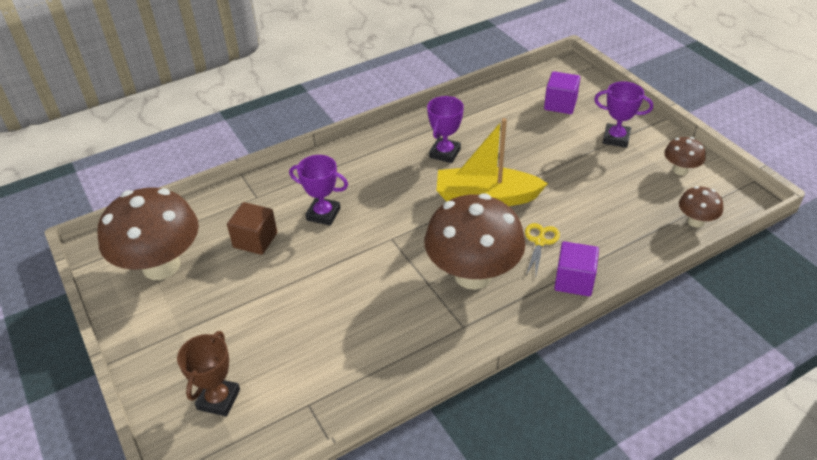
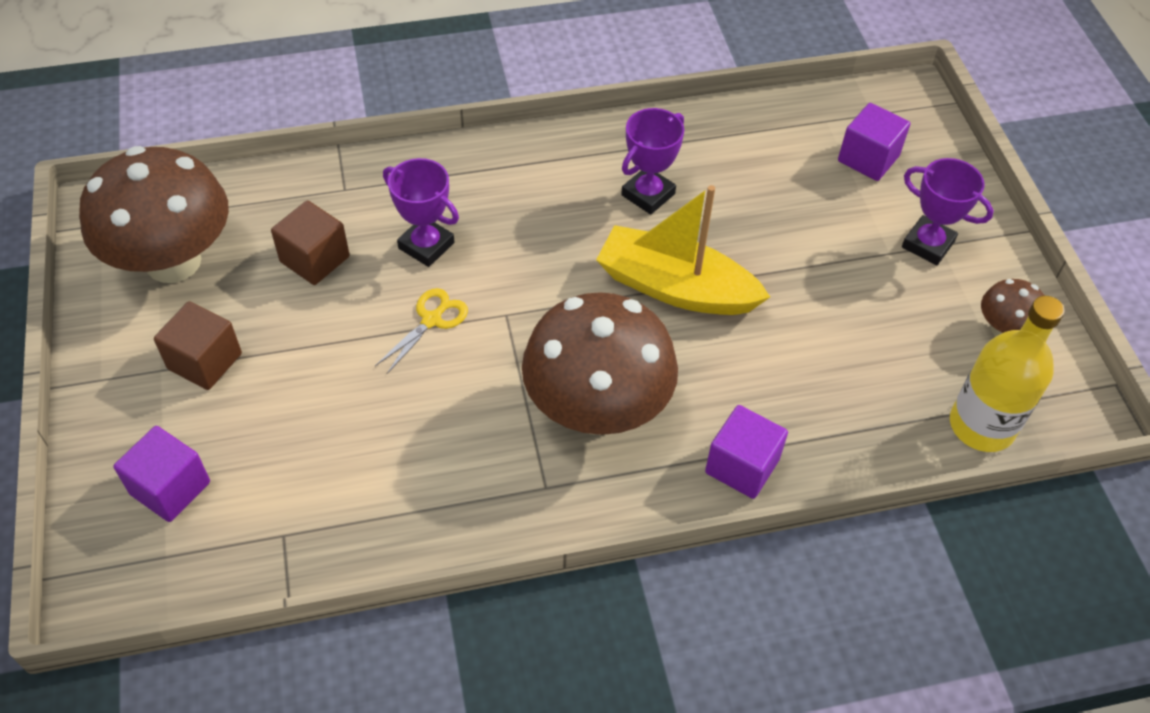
camera: 15 degrees right, 10 degrees up
brown trophy [177,331,240,416] -> purple cube [113,426,210,522]
yellow scissors [525,223,560,275] -> yellow scissors moved to [375,288,468,374]
brown mushroom [679,186,723,227] -> yellow bottle [950,296,1065,452]
none -> brown cube [154,301,242,390]

